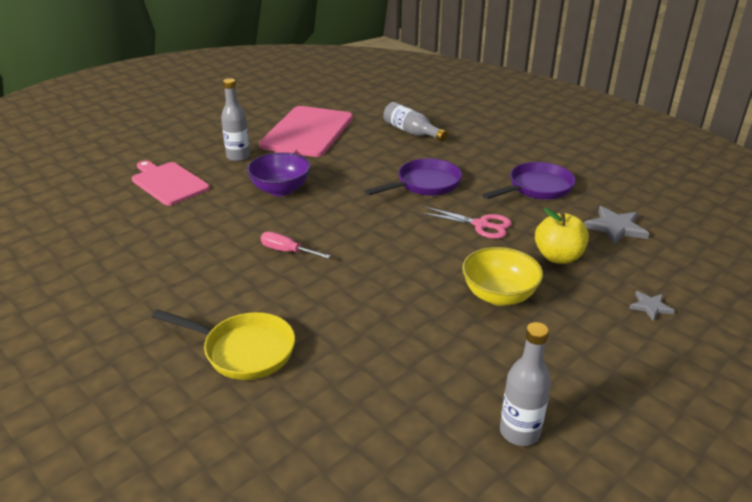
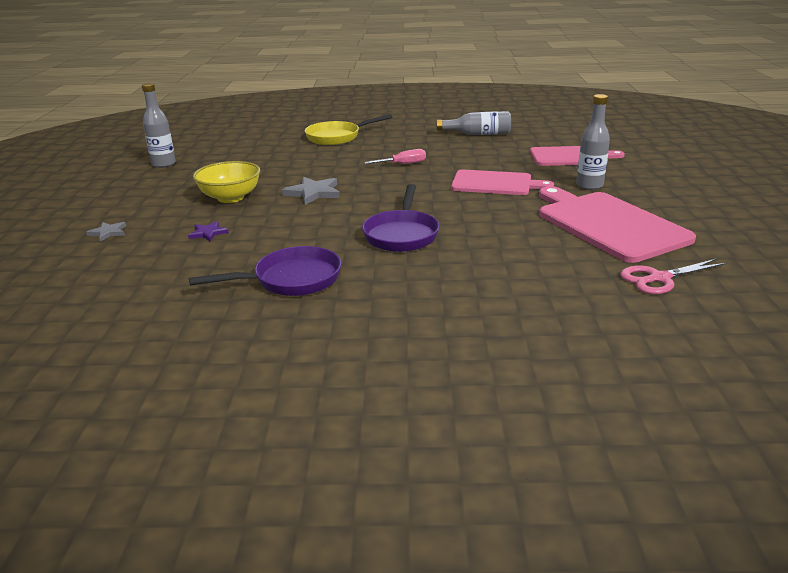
camera: 135 degrees right, 5 degrees down
purple bowl [247,152,311,196] -> pink cutting board [451,170,554,195]
grey bottle [383,102,448,142] -> grey bottle moved to [436,111,511,135]
pink scissors [421,207,512,239] -> pink scissors moved to [620,259,727,294]
purple pan [482,162,576,200] -> purple pan turned 120 degrees counterclockwise [189,246,341,296]
yellow apple [535,208,589,264] -> purple star [188,221,229,241]
grey star [584,206,650,245] -> grey star moved to [282,177,340,205]

